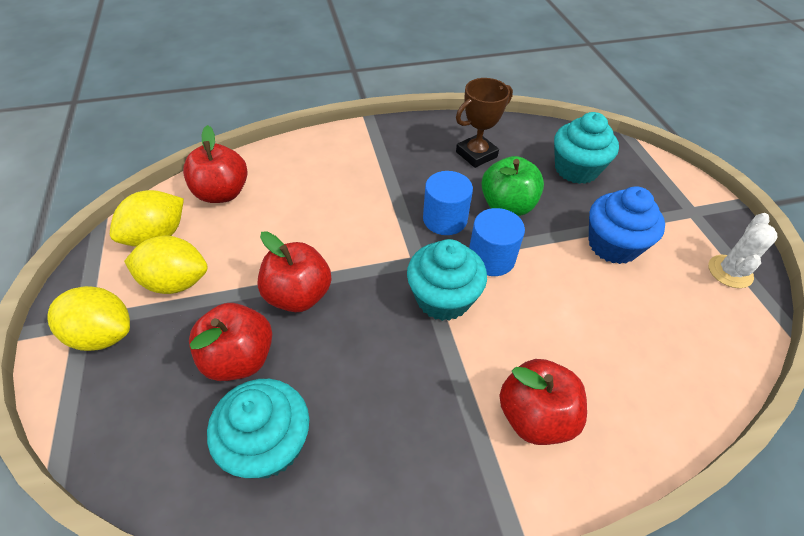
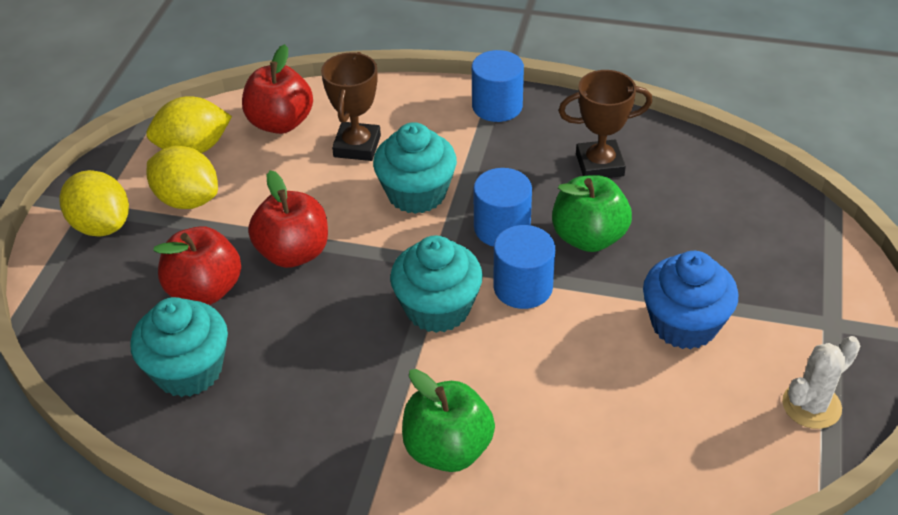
camera: 30 degrees right, 5 degrees down
red apple [499,359,587,445] -> green apple [402,369,495,472]
turquoise cupcake [554,112,619,184] -> turquoise cupcake moved to [373,122,457,214]
none -> brown trophy [321,52,381,161]
none -> blue cylinder [472,50,524,122]

